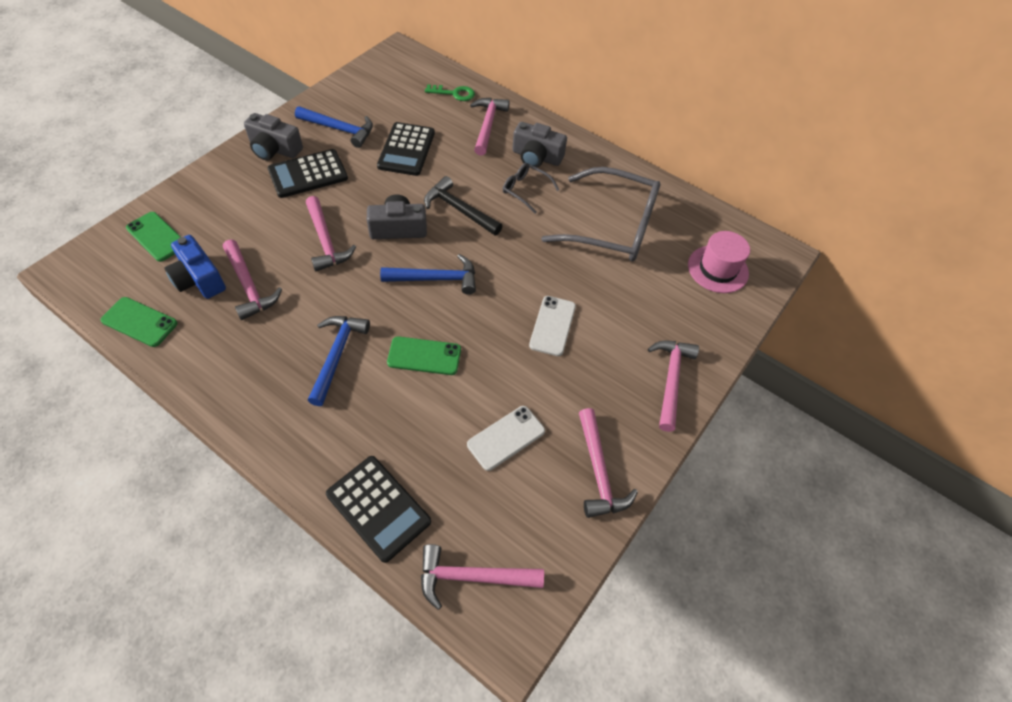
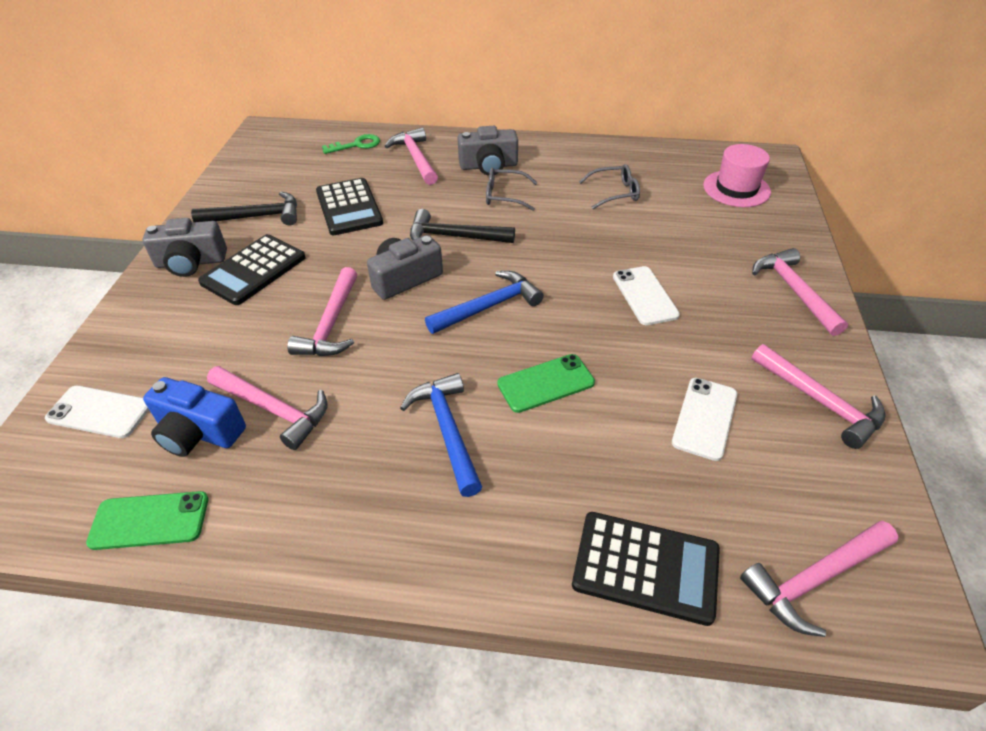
camera: 25 degrees left, 10 degrees down
green phone [126,212,181,262] -> white phone [45,386,149,438]
blue hammer [295,106,373,148] -> black hammer [191,192,297,225]
pink hammer [306,196,356,271] -> pink hammer turned 60 degrees clockwise [287,267,357,356]
grey glasses [541,167,660,262] -> grey glasses [579,164,640,209], size x0.46

